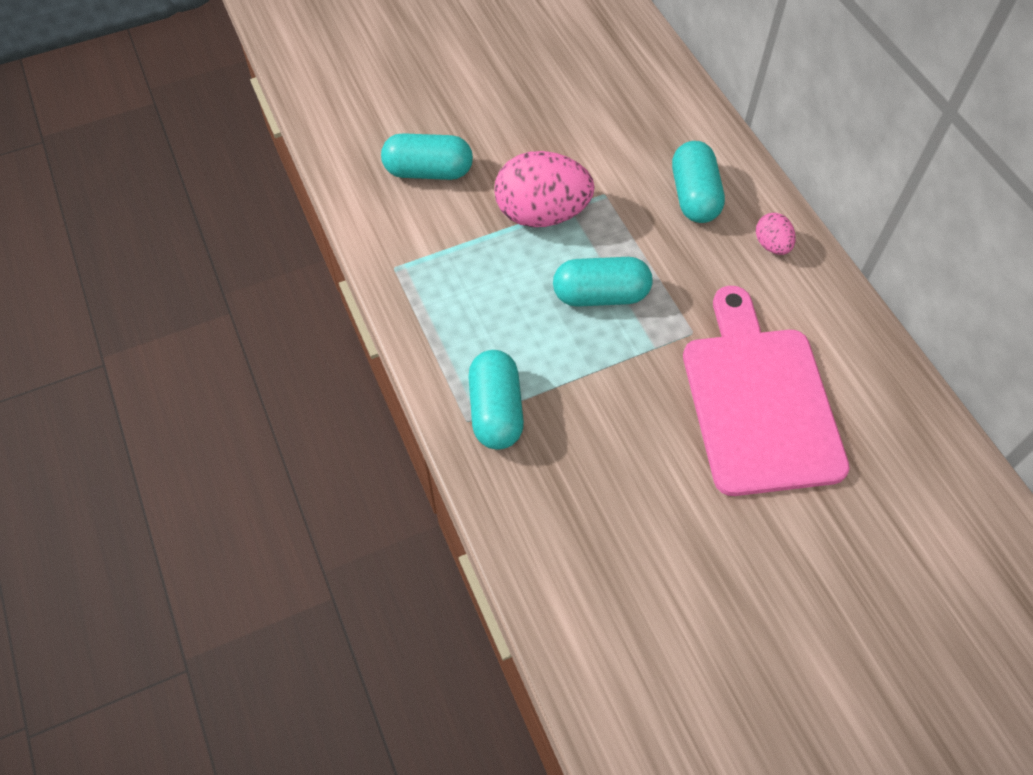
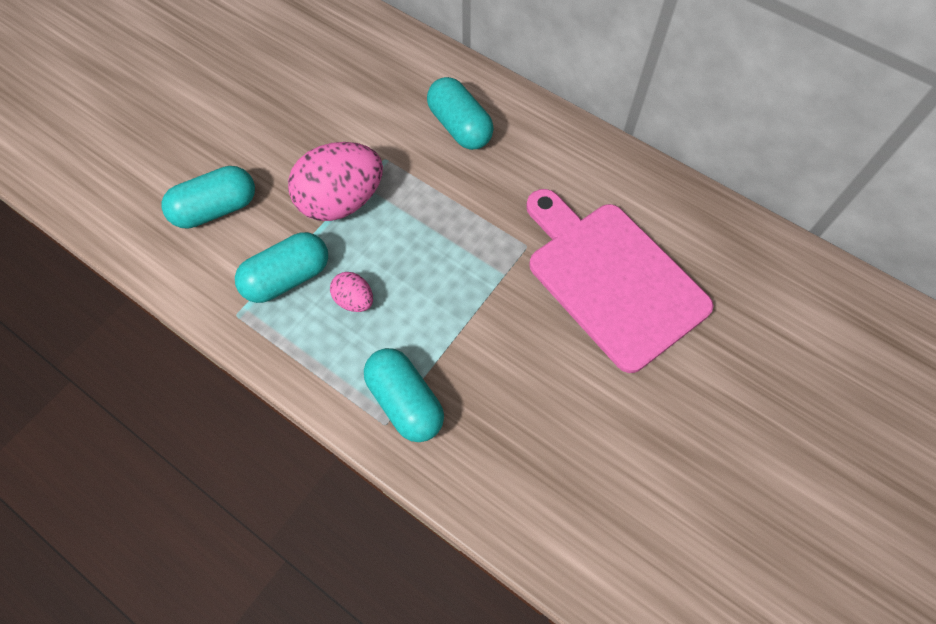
camera: 30 degrees left, 5 degrees up
turquoise capsule [553,257,652,307] -> turquoise capsule moved to [235,232,328,303]
pink egg [756,213,796,255] -> pink egg moved to [330,272,373,312]

